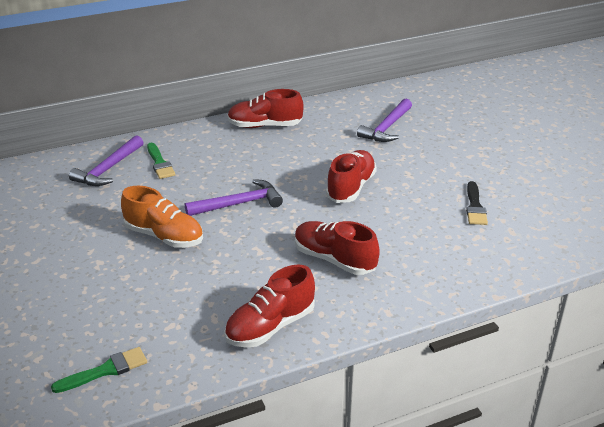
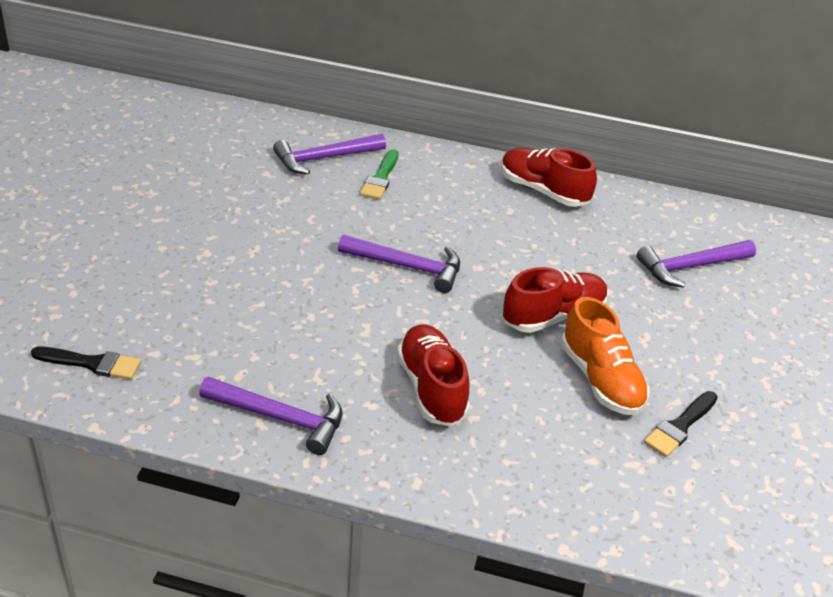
camera: 35 degrees right, 5 degrees up
green brush [51,347,147,393] -> black brush [31,347,141,380]
orange shoe [121,186,203,248] -> orange shoe moved to [561,297,649,415]
red shoe [224,264,315,348] -> purple hammer [199,377,342,455]

